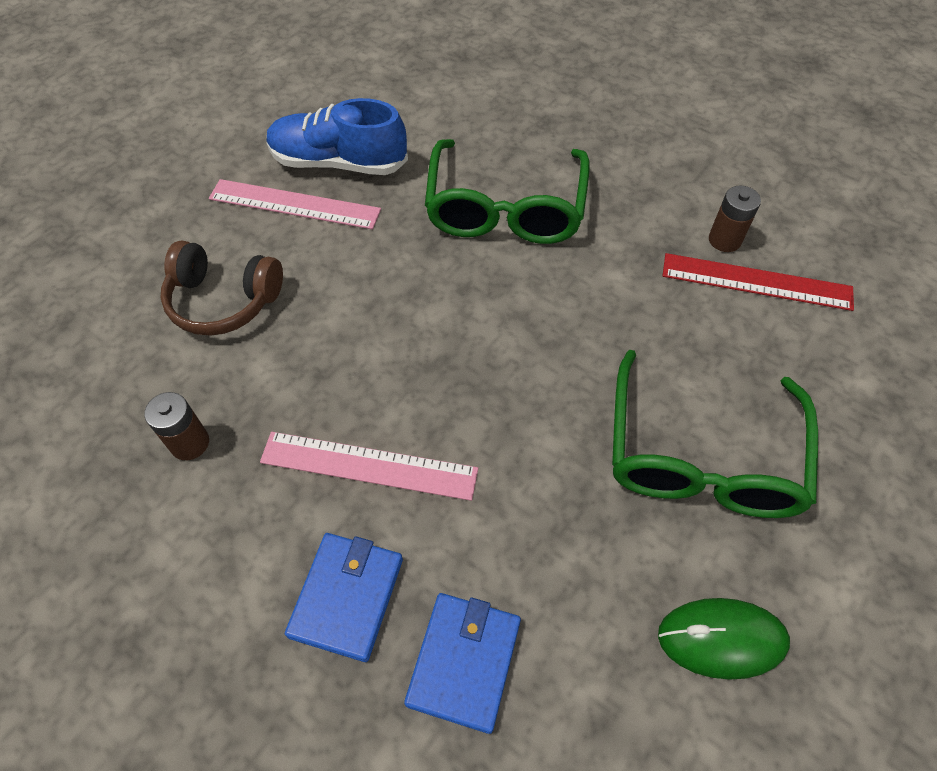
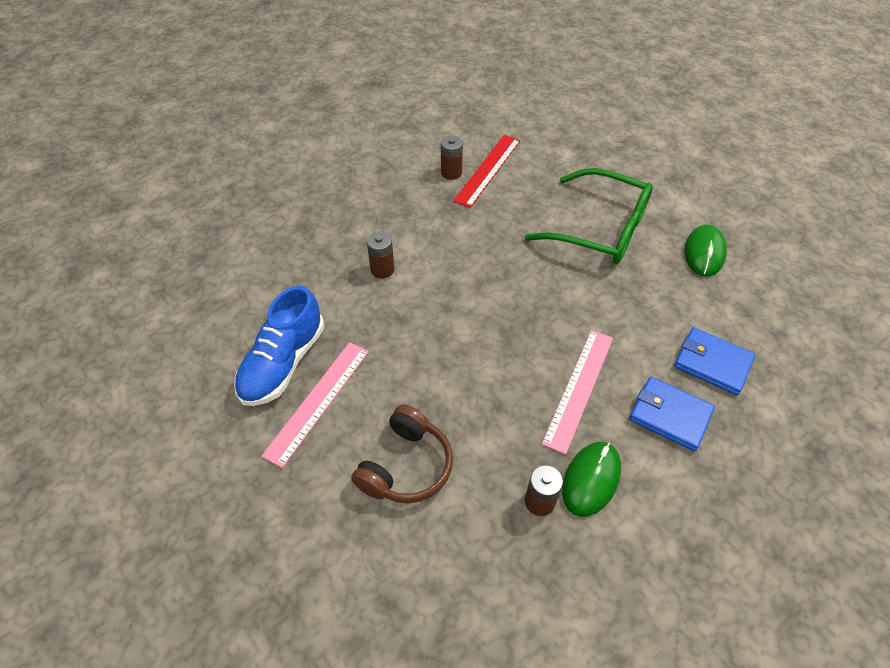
camera: 75 degrees left, 5 degrees down
green glasses [425,139,590,244] -> brown battery [367,231,395,278]
none -> green mouse [562,442,621,517]

